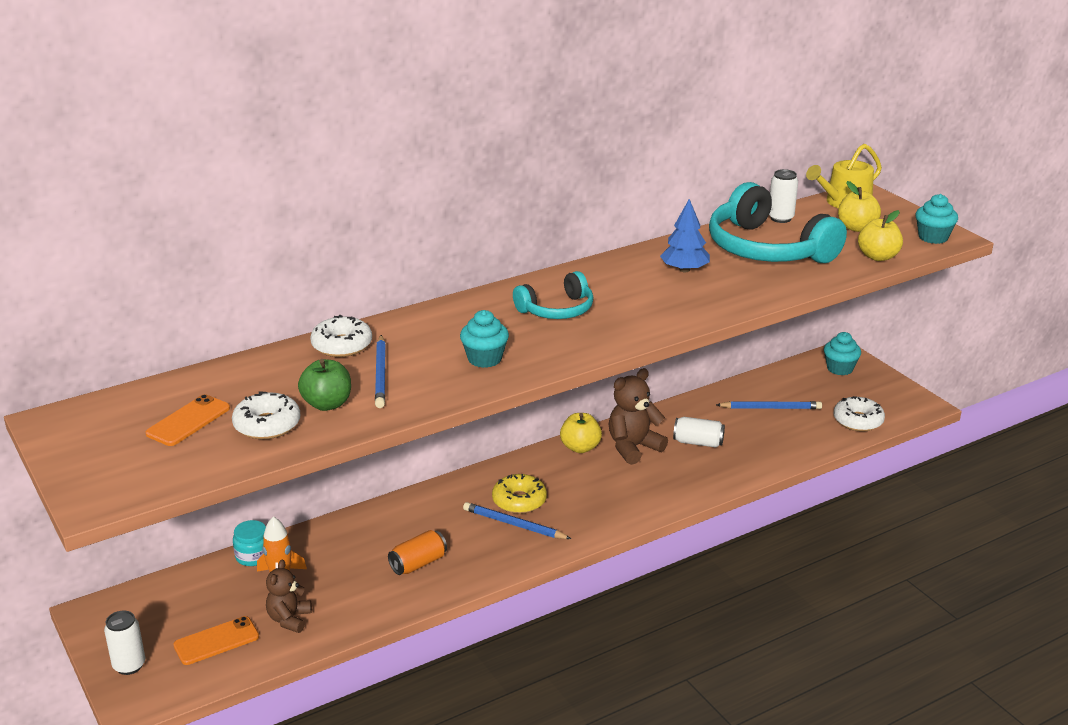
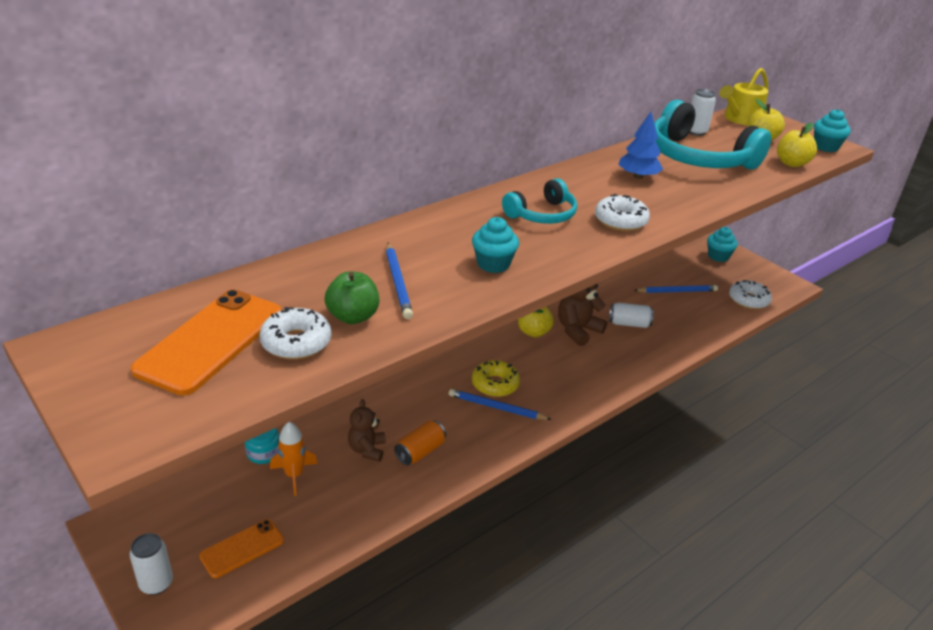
camera: 10 degrees left, 5 degrees up
orange phone [145,394,230,446] -> orange phone [131,290,282,395], size x1.74
brown teddy bear [266,560,312,633] -> brown teddy bear moved to [348,399,386,462]
white donut [310,315,372,357] -> white donut moved to [595,194,650,231]

